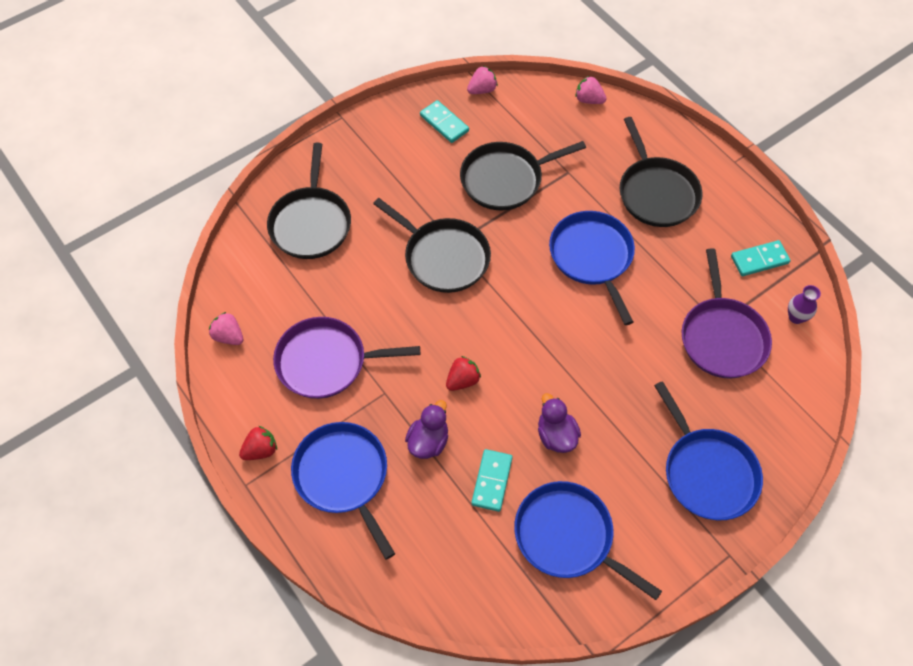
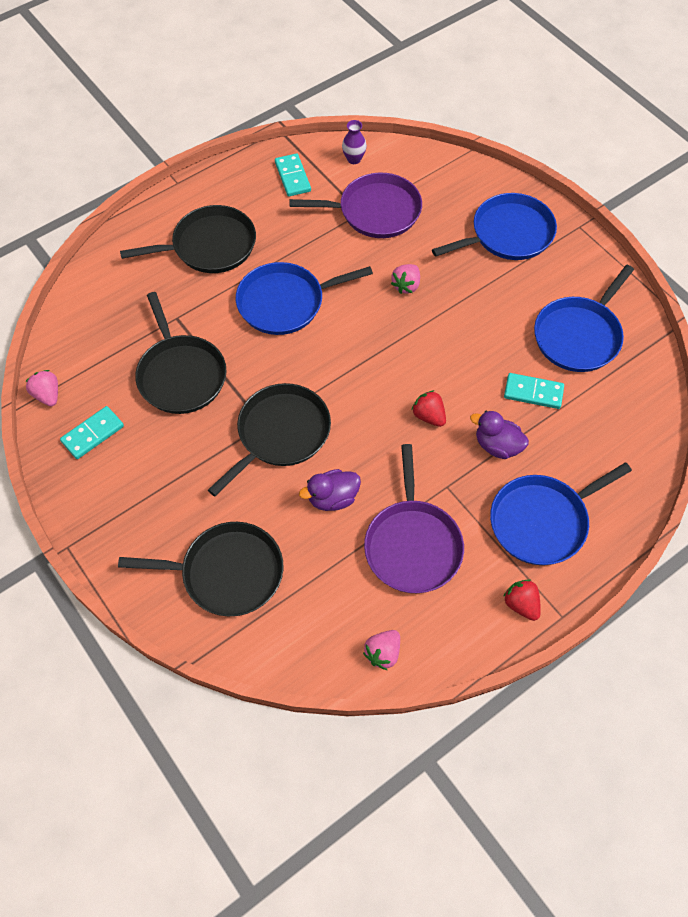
camera: 90 degrees left, 0 degrees up
purple duck [538,393,581,453] -> purple duck moved to [299,469,361,511]
pink strawberry [575,76,607,104] -> pink strawberry moved to [391,264,420,294]

